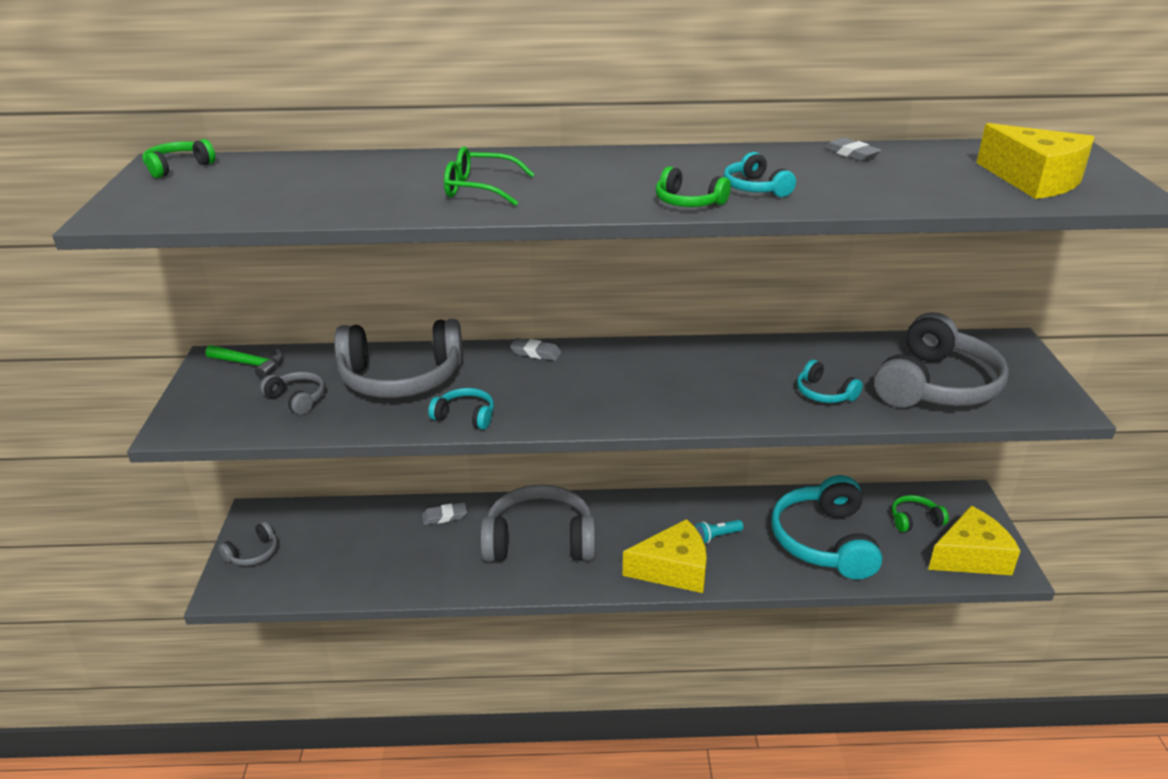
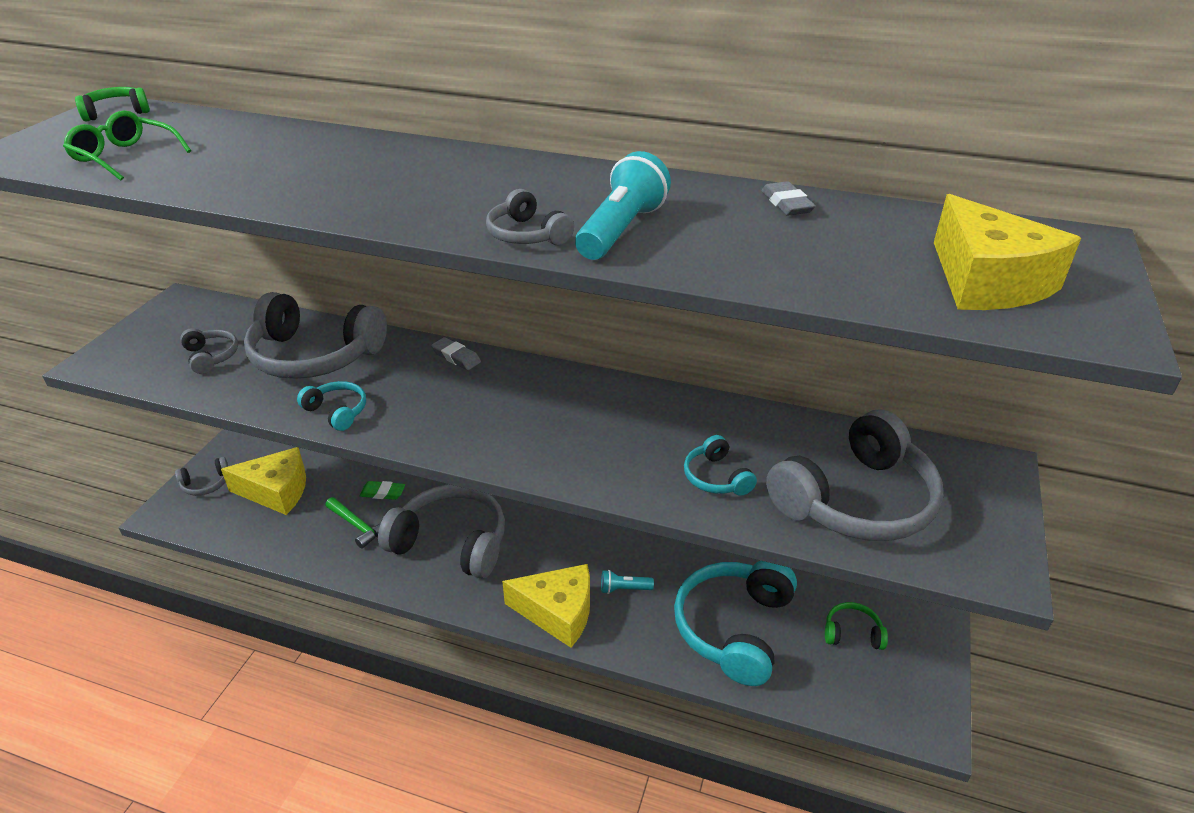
camera: 20 degrees right, 5 degrees up
green hammer [206,345,283,379] -> green hammer moved to [325,497,384,549]
grey eraser [422,503,467,525] -> green eraser [359,481,405,500]
green glasses [444,146,535,206] -> green glasses moved to [63,110,191,181]
green headphones [656,166,731,207] -> grey headphones [486,189,574,245]
turquoise headphones [724,152,796,197] -> turquoise flashlight [575,151,671,260]
yellow cheese [928,506,1020,575] -> yellow cheese moved to [221,447,306,515]

